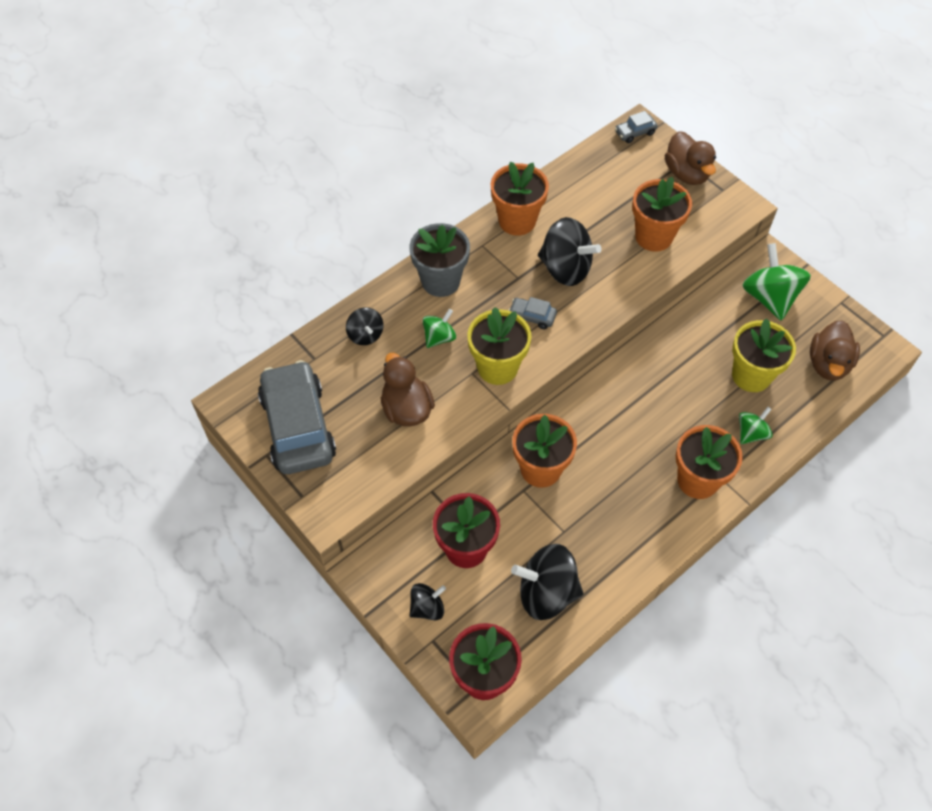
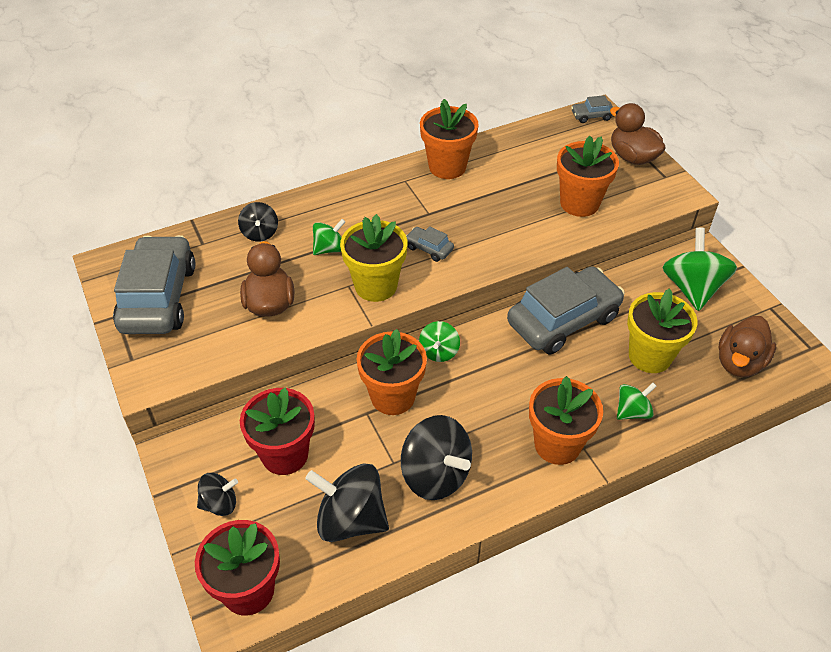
camera: 15 degrees right, 10 degrees down
grey flower pot [409,223,470,297] -> none
black spinning top [538,217,601,286] -> black spinning top moved to [401,415,472,500]
brown duck [665,131,716,185] -> brown duck turned 150 degrees clockwise [610,103,666,165]
none -> green spinning top [419,321,460,362]
none -> grey car [507,266,625,354]

